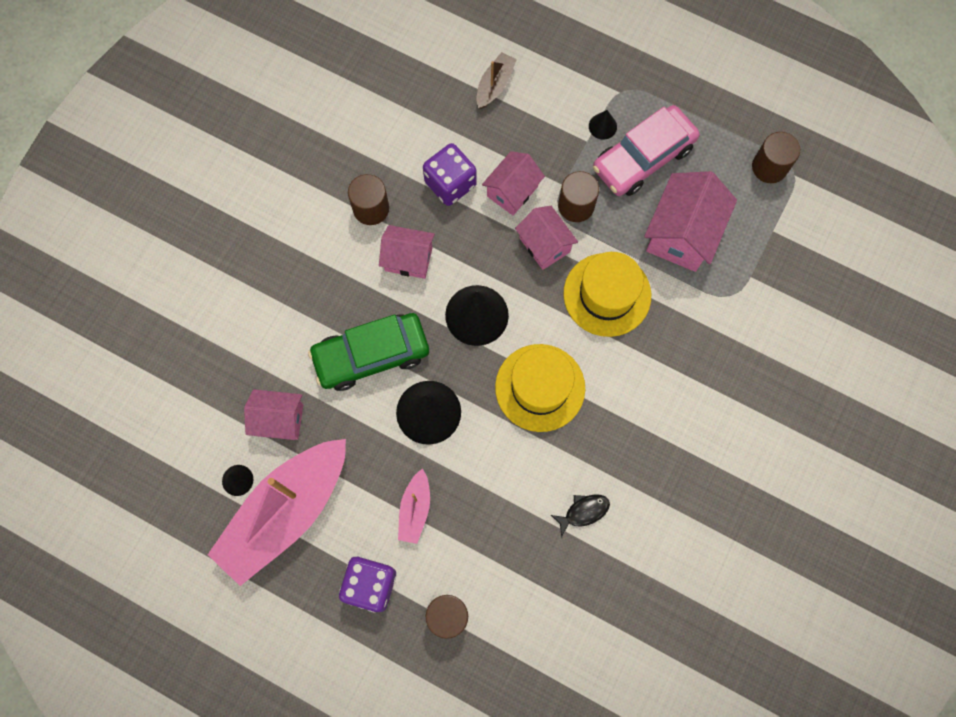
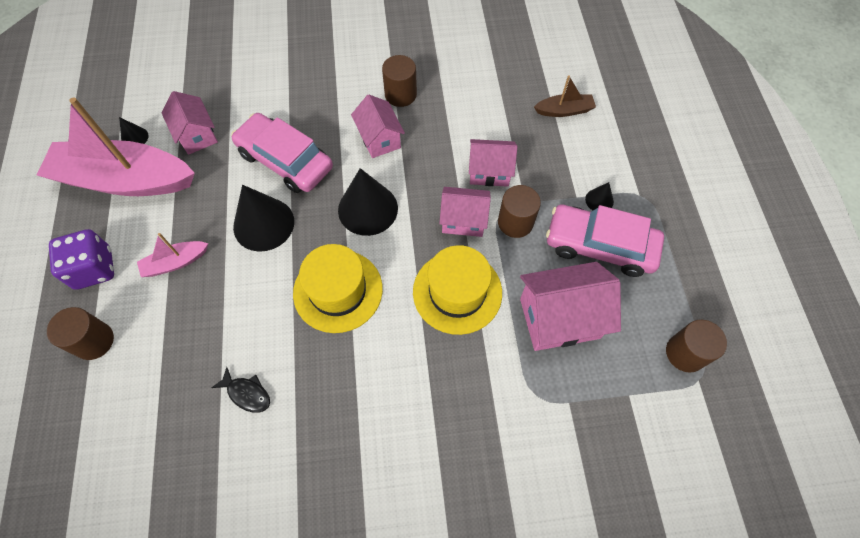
camera: 55 degrees right, 10 degrees down
green car [308,313,429,391] -> pink car [231,113,333,193]
purple dice [423,143,477,206] -> none
pink house [515,206,578,270] -> pink house turned 75 degrees clockwise [439,187,491,237]

